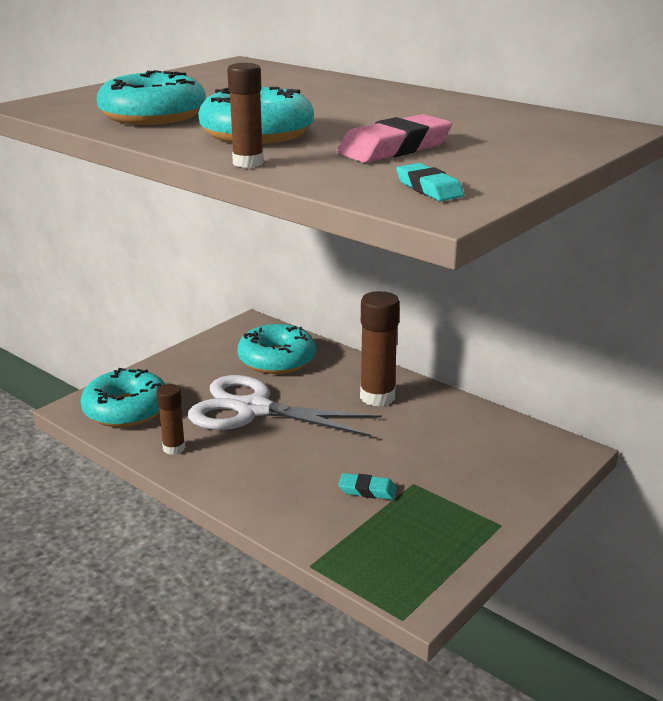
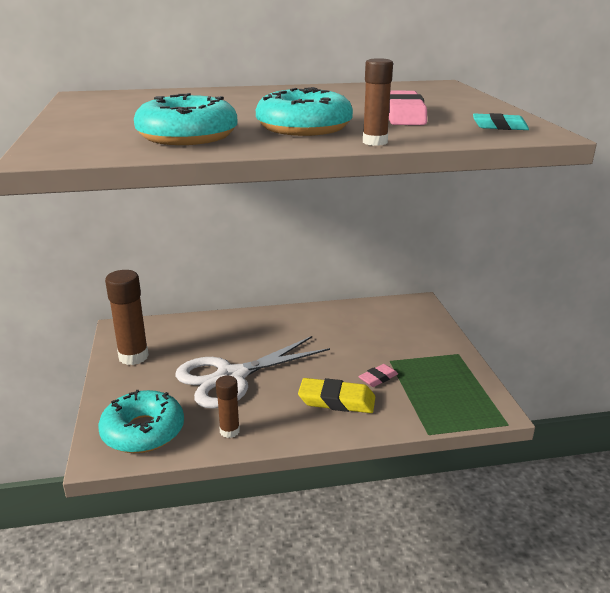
camera: 50 degrees left, 0 degrees up
turquoise donut [237,324,316,374] -> none
turquoise eraser [338,473,397,500] -> pink eraser [358,364,398,387]
brown glue stick [360,291,400,407] -> brown glue stick moved to [105,270,149,365]
none -> yellow eraser [298,378,375,413]

